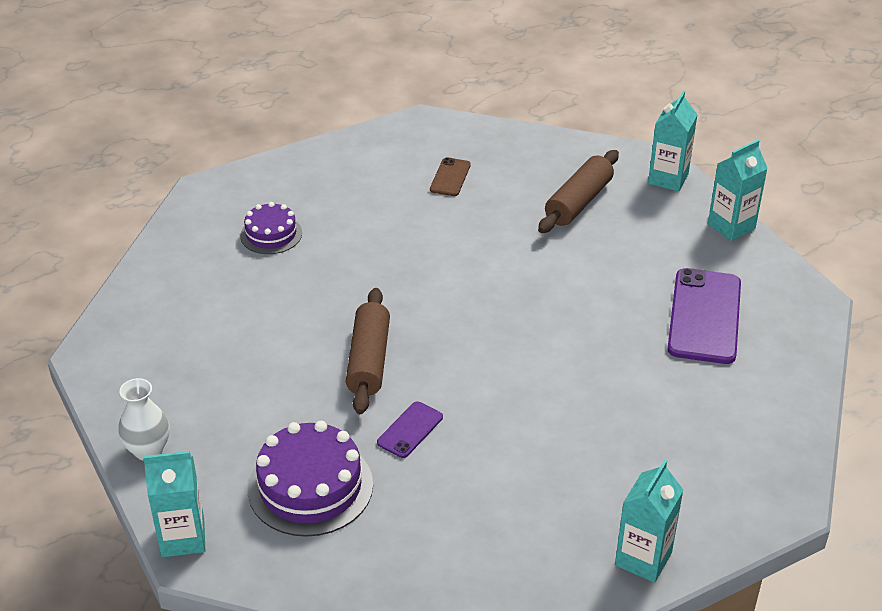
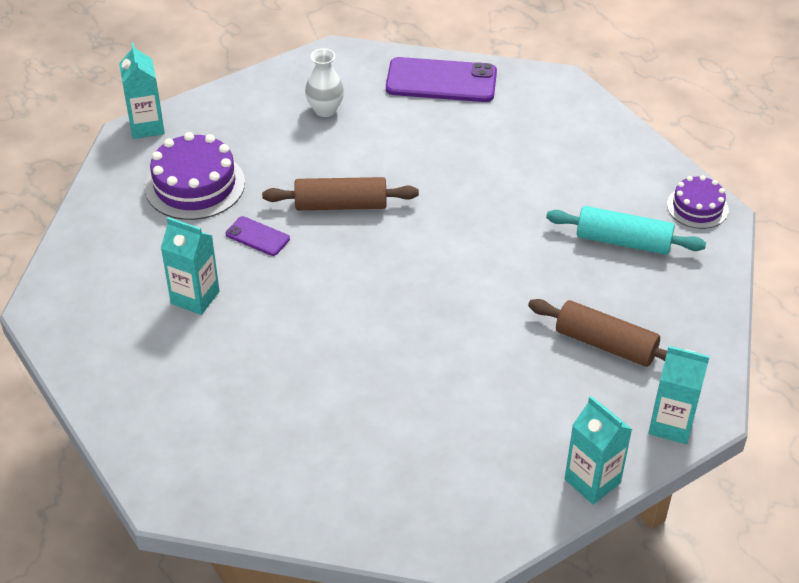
camera: 85 degrees right, 5 degrees up
white vase [118,378,170,461] -> white vase moved to [305,49,344,117]
purple cake [240,202,302,254] -> purple cake moved to [667,175,728,229]
brown phone [430,157,471,196] -> turquoise rolling pin [546,206,706,255]
turquoise carton [615,460,683,583] -> turquoise carton moved to [161,217,220,315]
purple phone [667,268,741,364] -> purple phone moved to [386,57,497,102]

